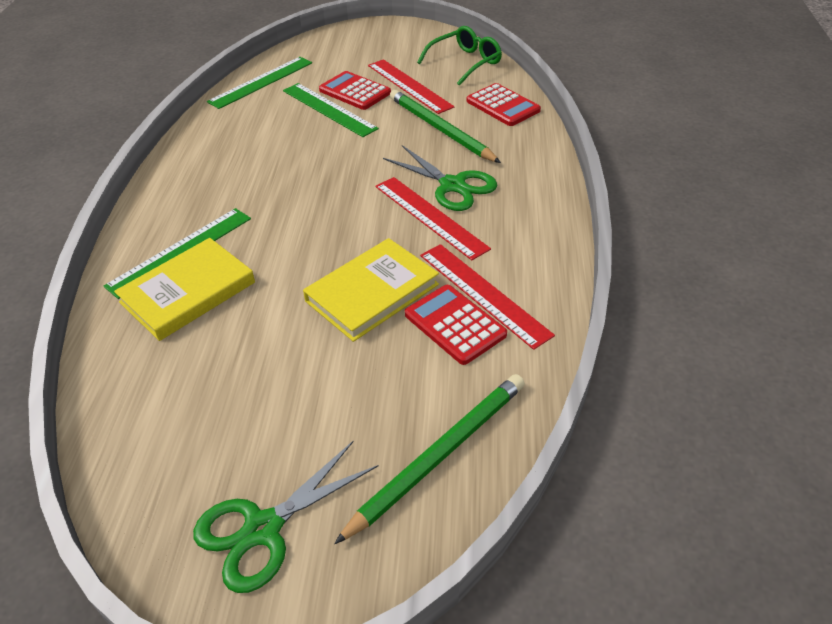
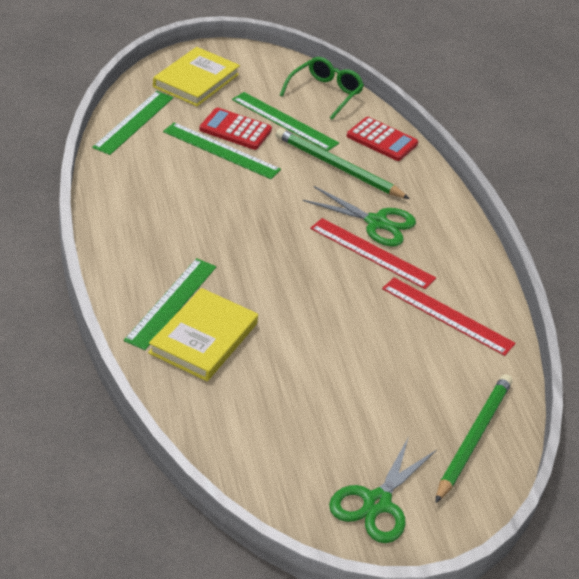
camera: 25 degrees left, 5 degrees down
yellow book [303,238,439,342] -> yellow book moved to [153,47,240,106]
red ruler [368,59,455,114] -> green ruler [232,92,339,151]
red calculator [405,285,507,365] -> none

